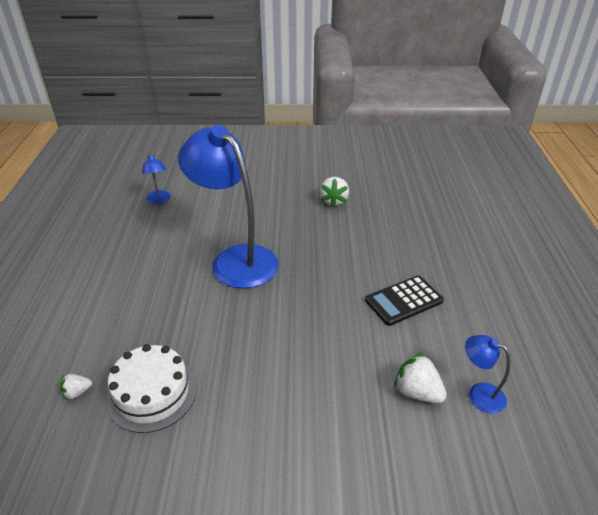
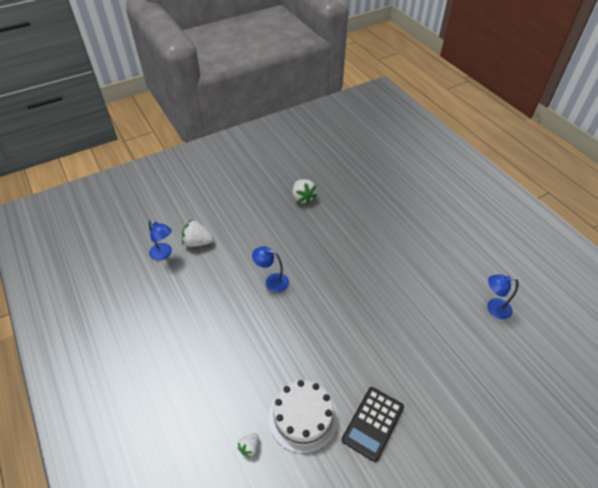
camera: 30 degrees left, 10 degrees up
blue lamp [178,125,278,289] -> blue lamp [252,246,289,292], size x0.43
black calculator [365,275,444,326] -> black calculator moved to [342,387,404,462]
white strawberry [394,353,447,403] -> white strawberry moved to [182,219,214,247]

